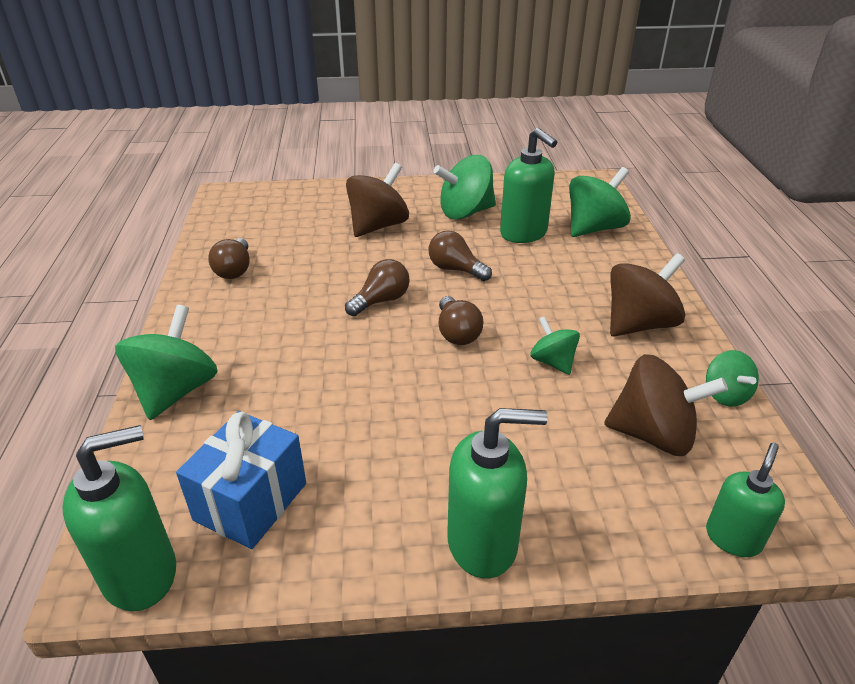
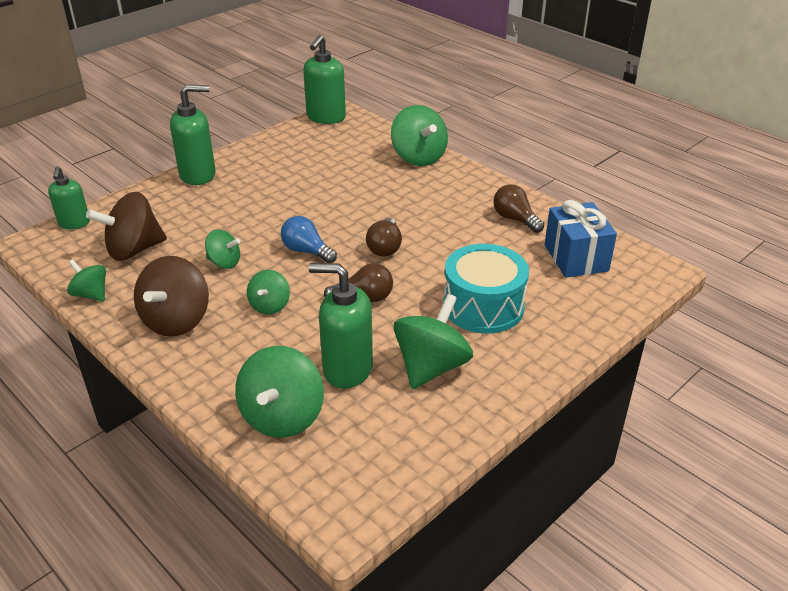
camera: 140 degrees right, 0 degrees up
blue gift [176,411,306,549] -> blue gift moved to [545,200,617,278]
brown spinning top [346,163,409,237] -> turquoise drum [443,244,529,334]
brown light bulb [439,296,483,345] -> blue light bulb [281,216,337,263]
green soap dispenser [447,408,548,579] -> green soap dispenser turned 150 degrees counterclockwise [170,84,216,185]
none -> green spinning top [247,270,290,314]

